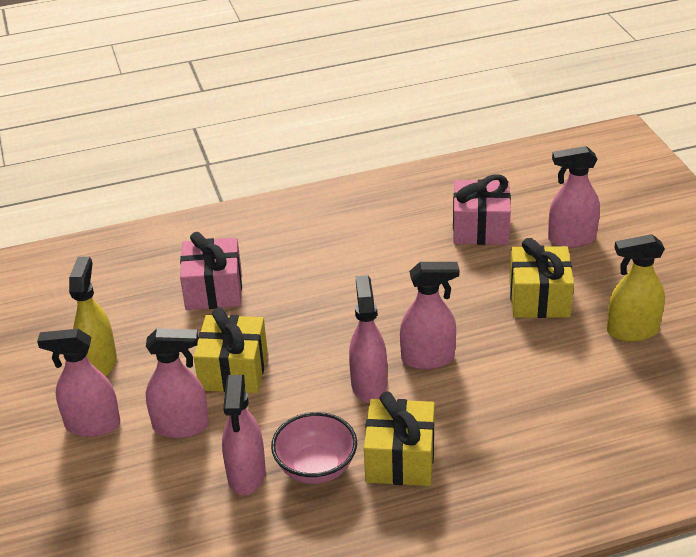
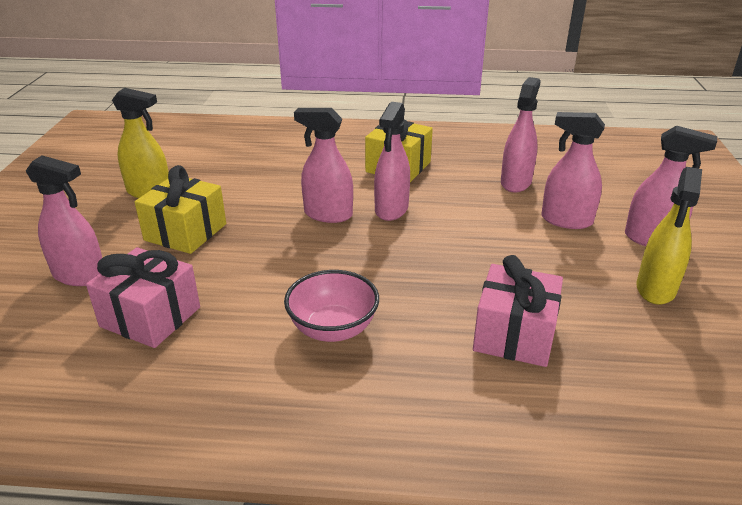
camera: 160 degrees left, 5 degrees down
yellow gift [194,307,268,393] -> none
pink bowl [271,412,357,484] -> pink bowl moved to [284,270,379,342]

